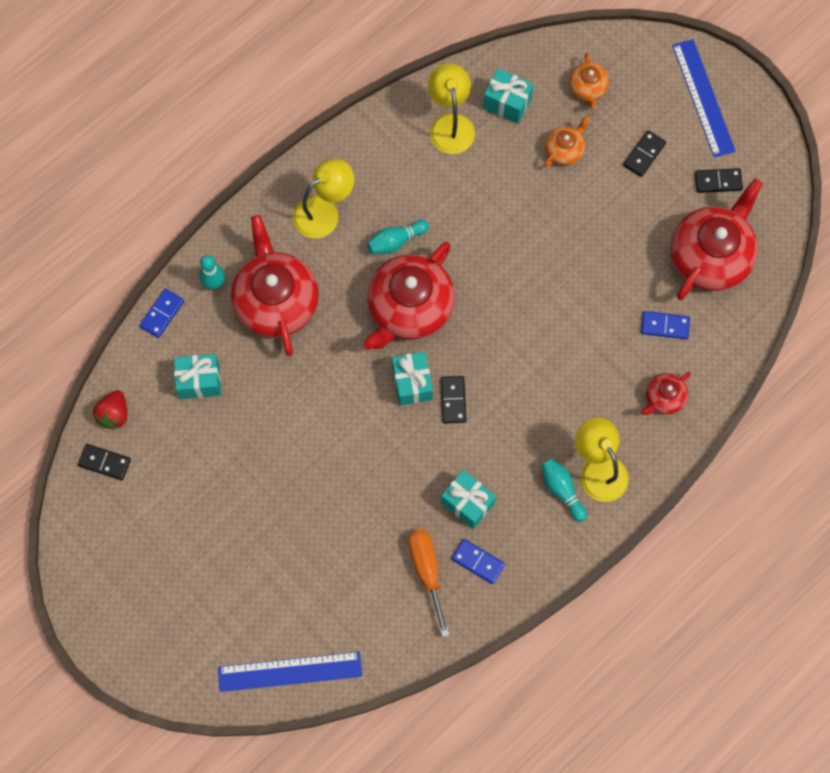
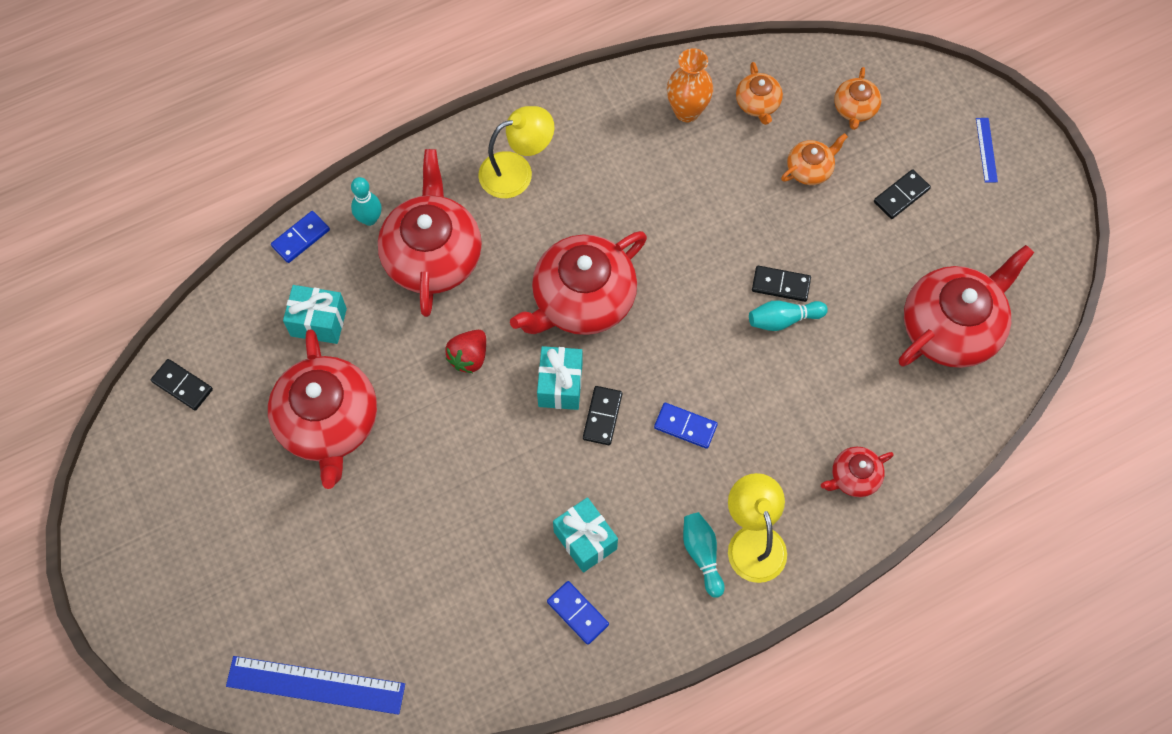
camera: 15 degrees right, 5 degrees down
red strawberry [93,390,127,429] -> red strawberry moved to [445,330,486,373]
turquoise bowling pin [367,220,429,254] -> turquoise bowling pin moved to [749,301,828,331]
orange screwdriver [409,529,449,637] -> none
yellow lamp [428,64,475,154] -> orange vase [667,48,713,122]
turquoise gift [483,68,534,124] -> orange teapot [736,62,783,125]
blue domino [641,311,690,339] -> blue domino moved to [654,403,718,449]
blue ruler [672,39,736,158] -> blue ruler [976,118,998,183], size x0.48
black domino [695,168,743,193] -> black domino moved to [752,266,811,302]
none -> red teapot [268,329,377,489]

